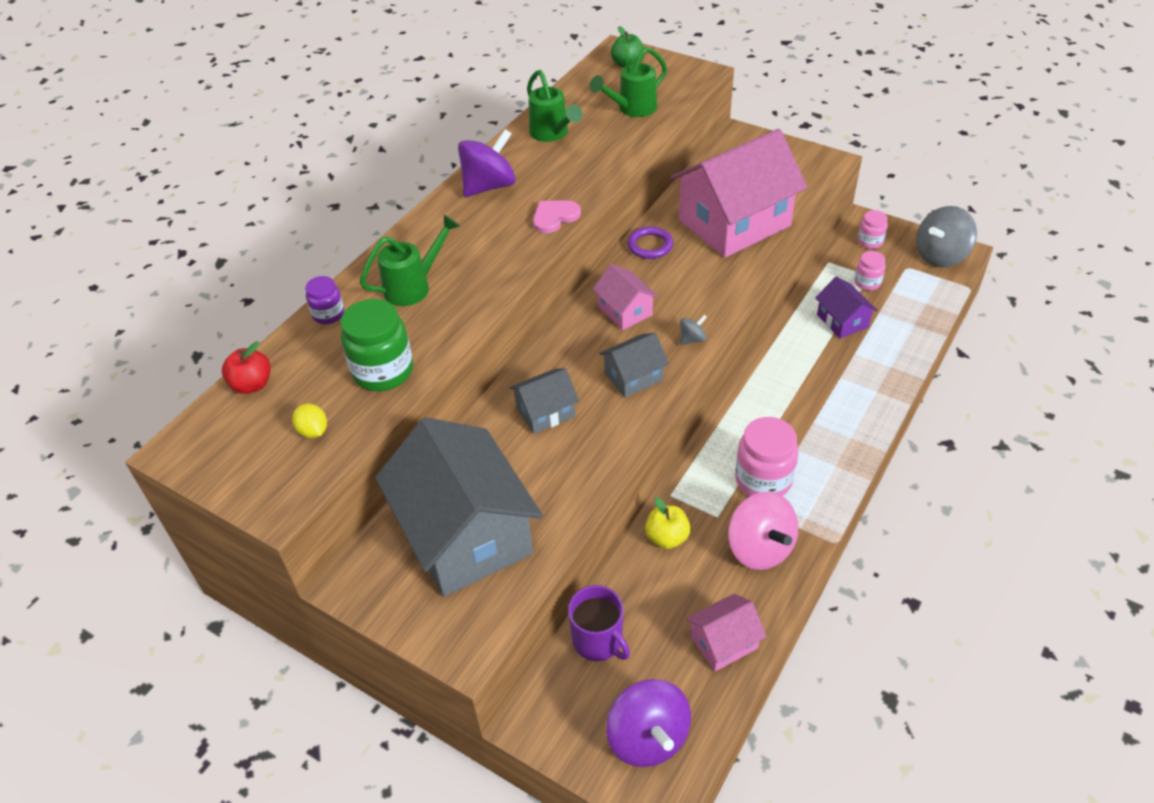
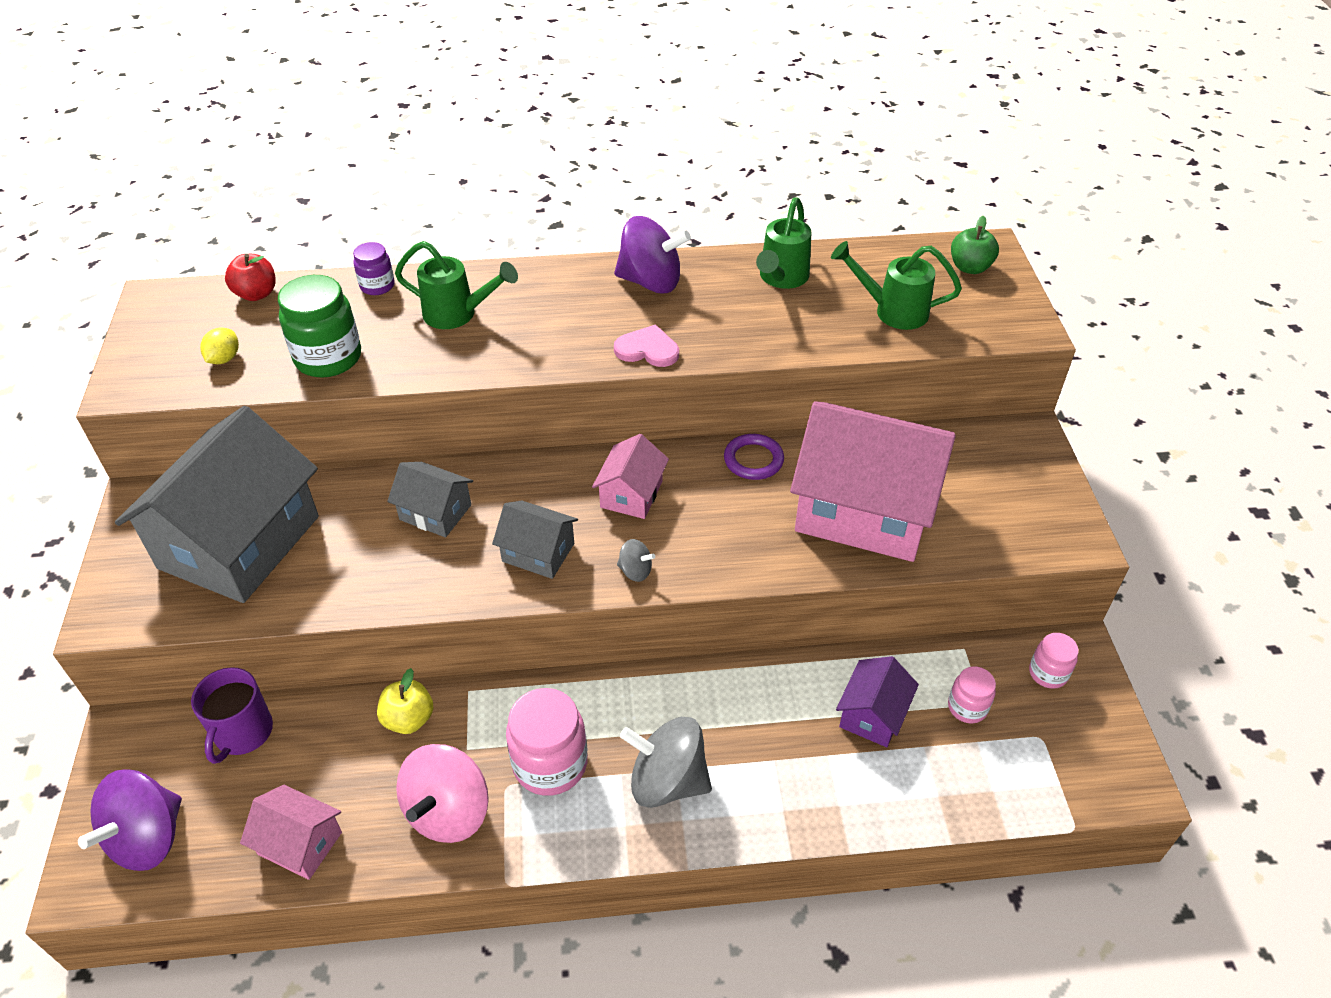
camera: 50 degrees right, 0 degrees up
grey spinning top [916,206,977,267] -> grey spinning top moved to [620,717,712,808]

